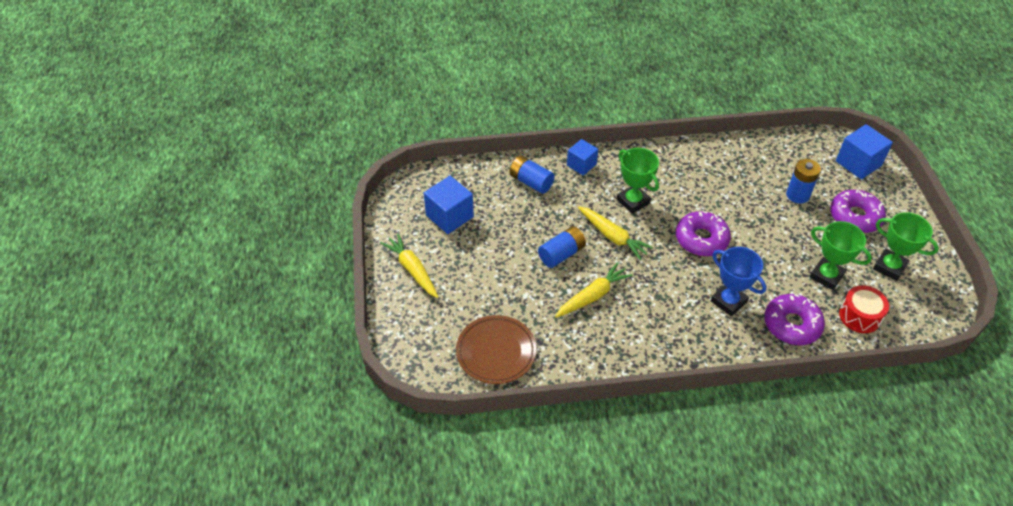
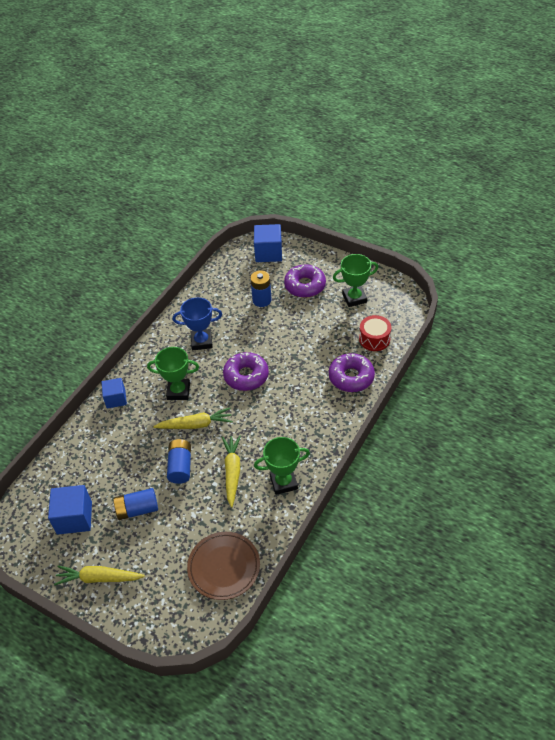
camera: 50 degrees left, 0 degrees up
blue battery [509,156,555,194] -> blue battery moved to [112,488,158,520]
blue trophy [711,247,767,317] -> blue trophy moved to [173,297,222,350]
green trophy [809,221,872,290] -> green trophy moved to [254,437,310,495]

